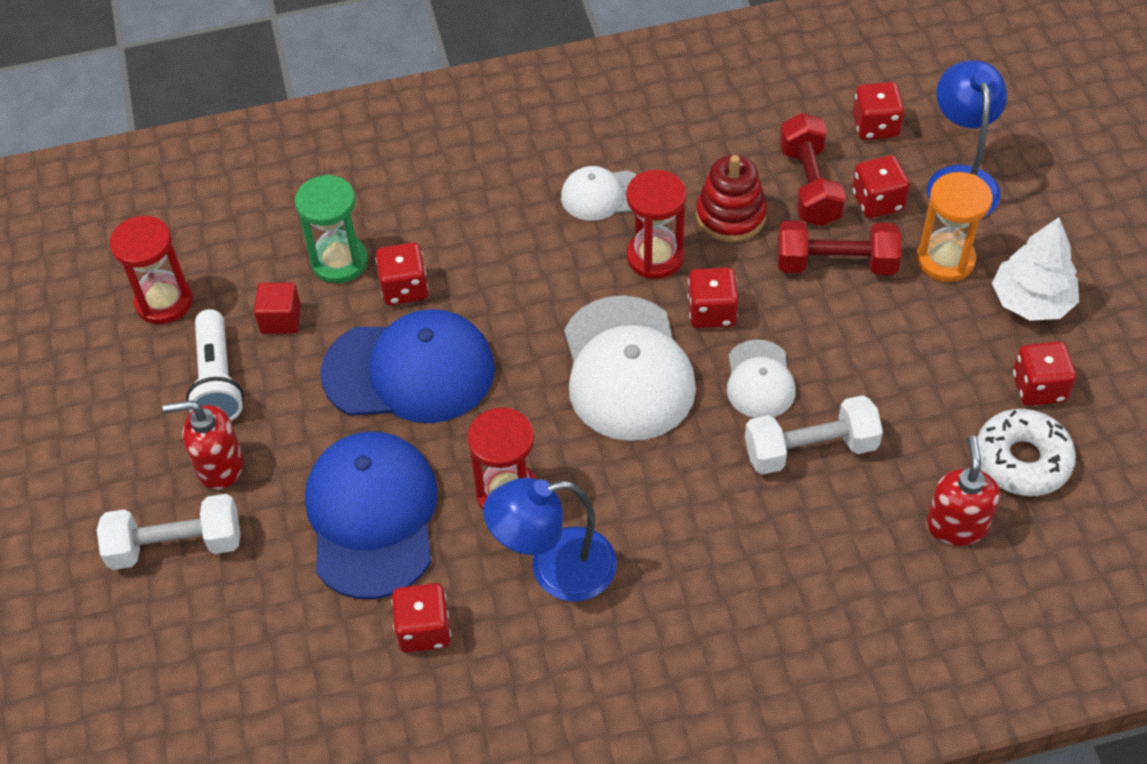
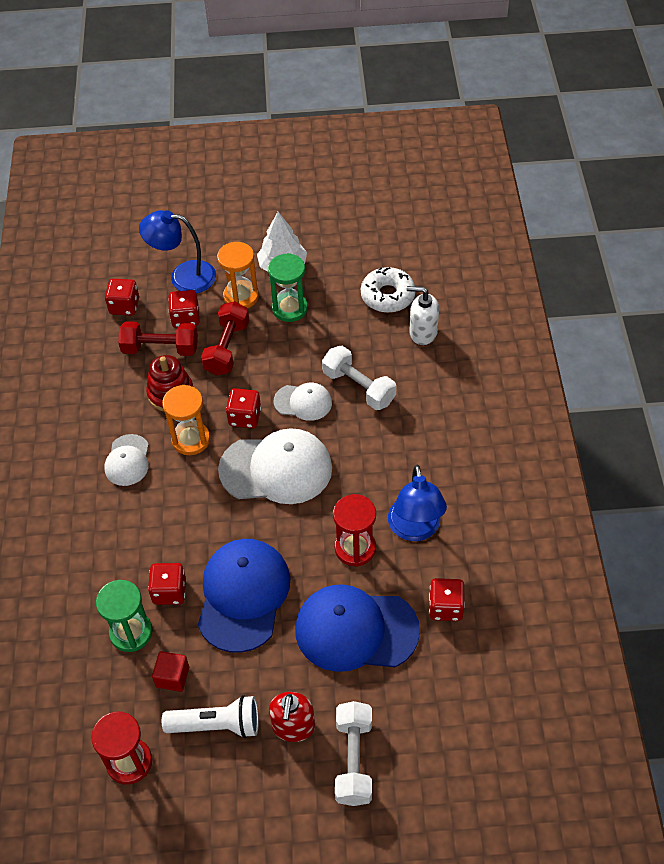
camera: 80 degrees left, 0 degrees up
red hourglass [626,170,687,279] -> orange hourglass [162,385,210,455]
white dumbbell [745,395,883,474] -> white dumbbell turned 45 degrees counterclockwise [322,346,396,410]
red soap dispenser [926,436,1000,546] -> white soap dispenser [407,286,439,345]
red dice [1013,341,1076,406] -> none
none -> green hourglass [268,253,308,322]

